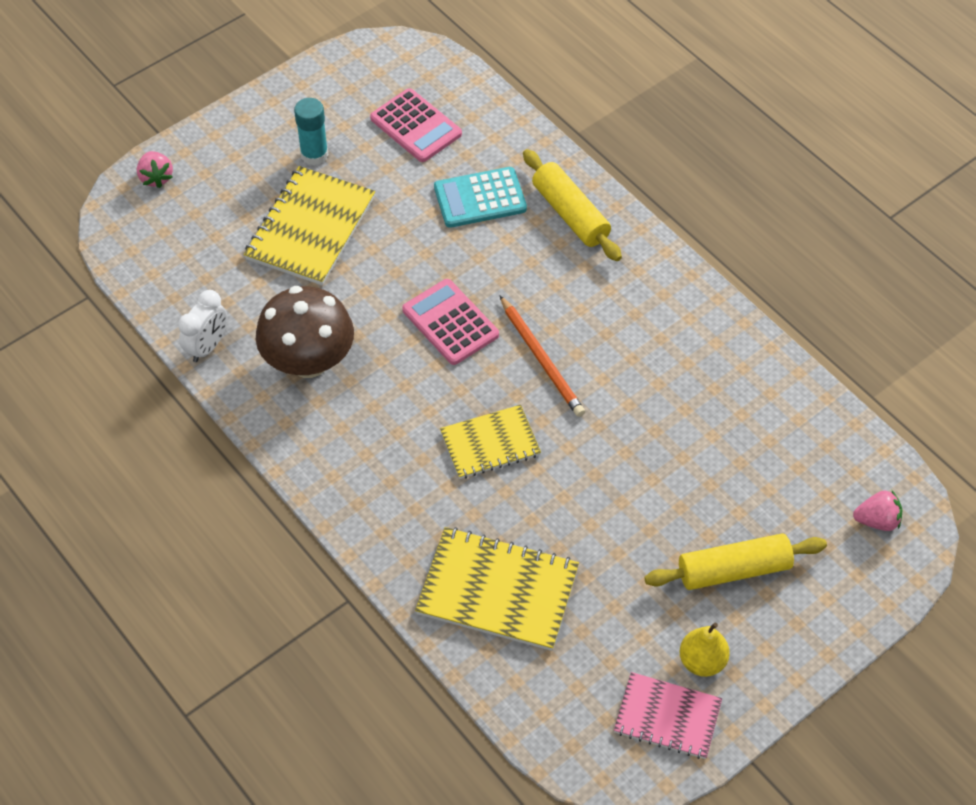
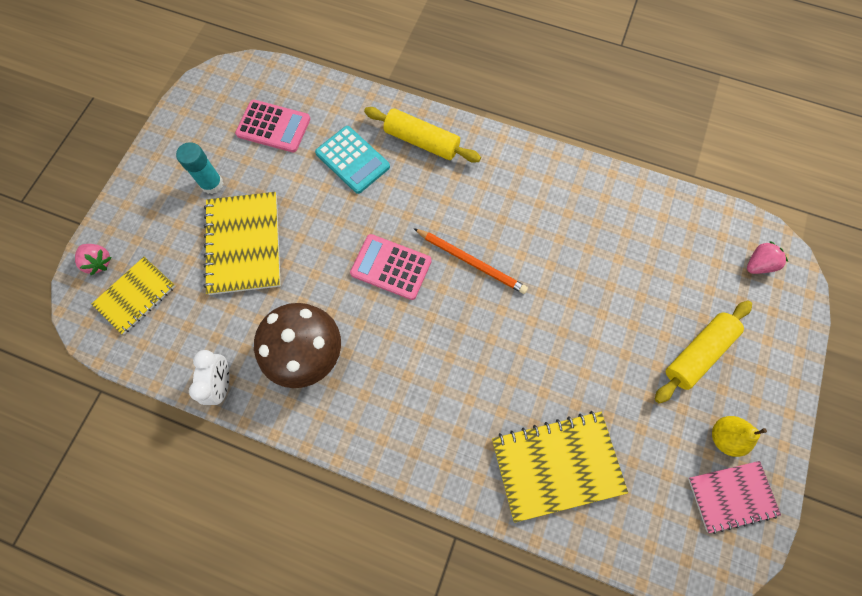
camera: 30 degrees left, 15 degrees up
turquoise calculator [434,167,527,228] -> turquoise calculator turned 90 degrees counterclockwise [315,126,390,194]
yellow notebook [440,405,541,479] -> yellow notebook moved to [91,257,175,335]

